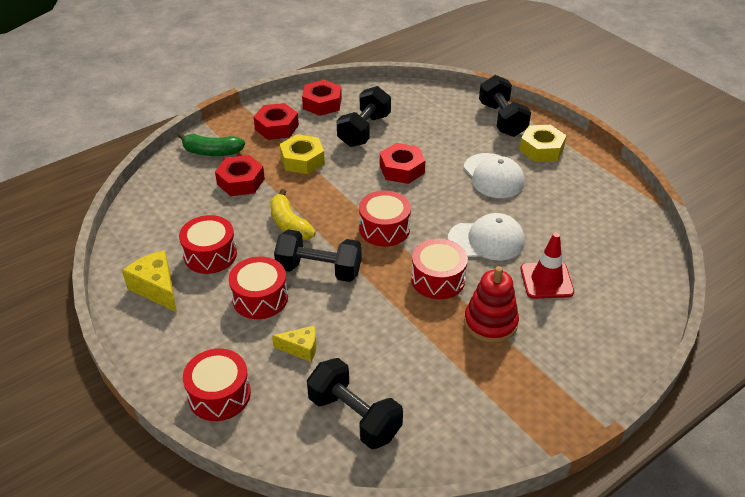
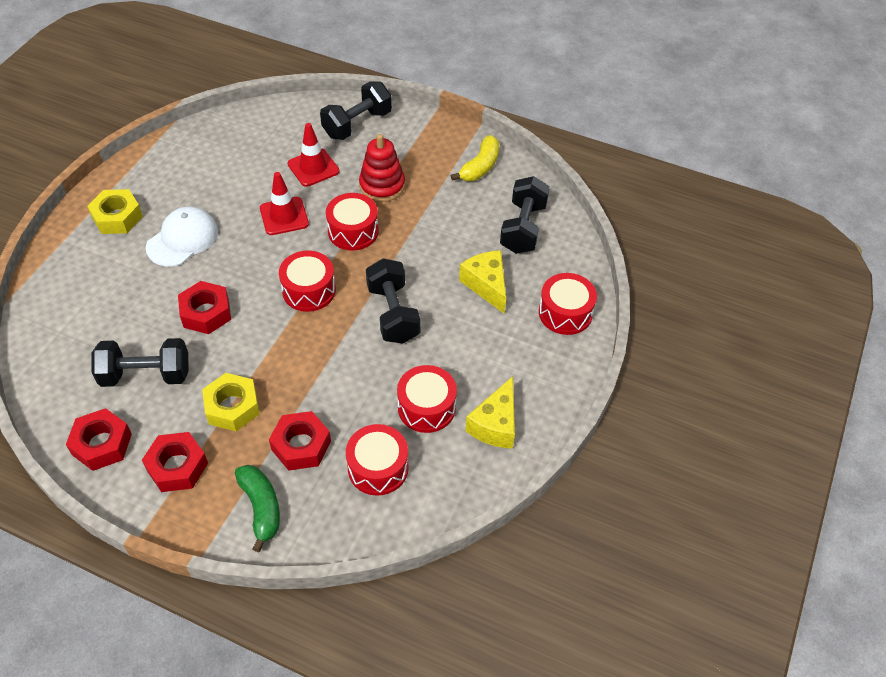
camera: 120 degrees left, 10 degrees up
red drum [229,257,288,319] -> red drum moved to [346,424,409,496]
yellow banana [270,189,316,240] -> yellow banana moved to [451,135,499,181]
yellow cheese [272,326,316,362] -> yellow cheese [459,250,506,314], size x1.57
white cap [448,213,525,261] -> red traffic cone [260,172,309,235]
black dumbbell [479,75,531,137] -> black dumbbell moved to [320,81,392,140]

